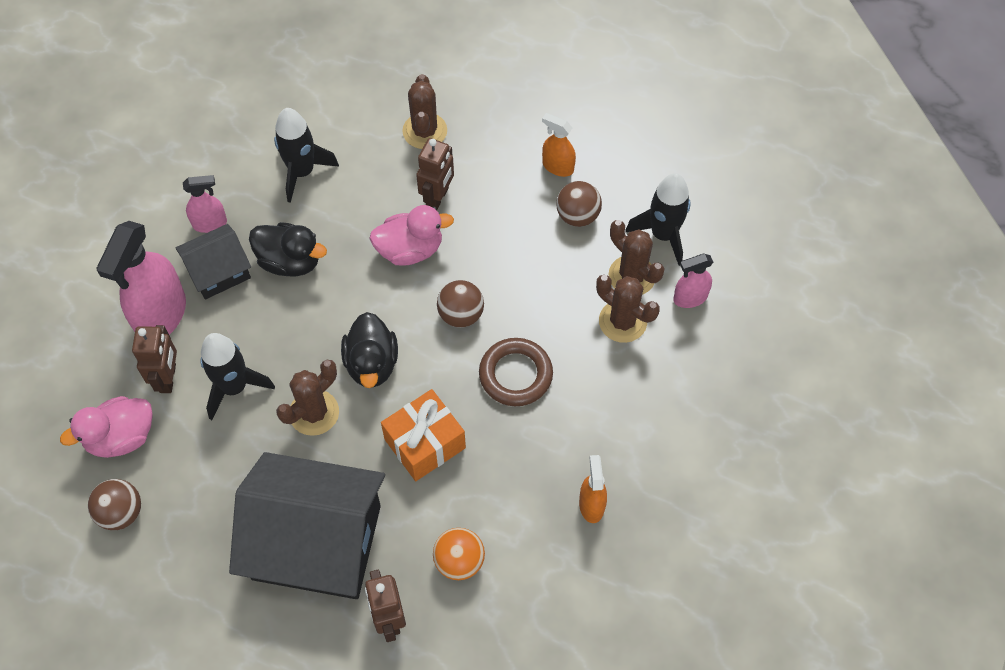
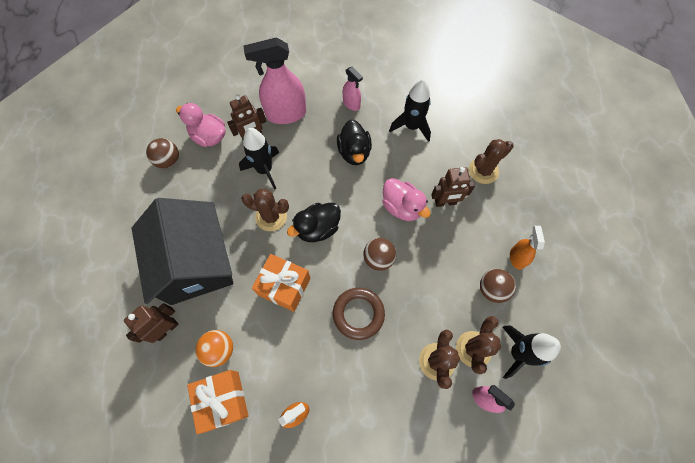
camera: 60 degrees right, 5 degrees up
black house [175,224,251,299] -> none
none -> orange gift [187,370,248,434]

